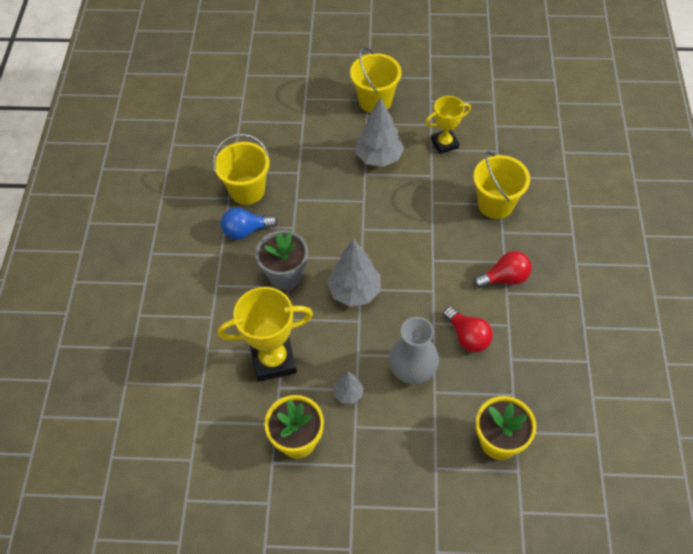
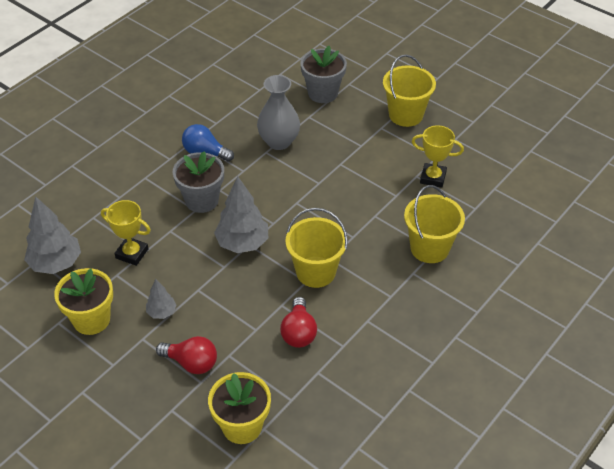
camera: 35 degrees right, 10 degrees down
yellow bucket [213,134,270,205] -> yellow bucket moved to [285,208,348,288]
yellow trophy [218,287,313,382] -> yellow trophy [101,200,151,266], size x0.63
grey tree [356,98,404,167] -> grey tree moved to [24,197,81,274]
grey vase [389,317,439,384] -> grey vase moved to [257,75,300,150]
red light bulb [474,251,532,288] -> red light bulb moved to [156,336,217,374]
none -> grey flower pot [300,46,347,103]

